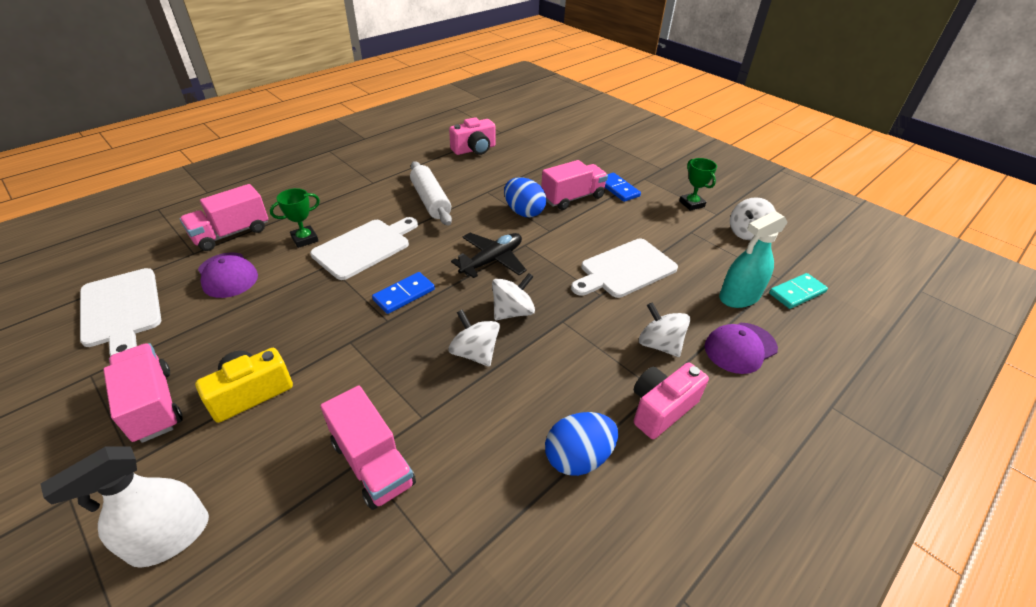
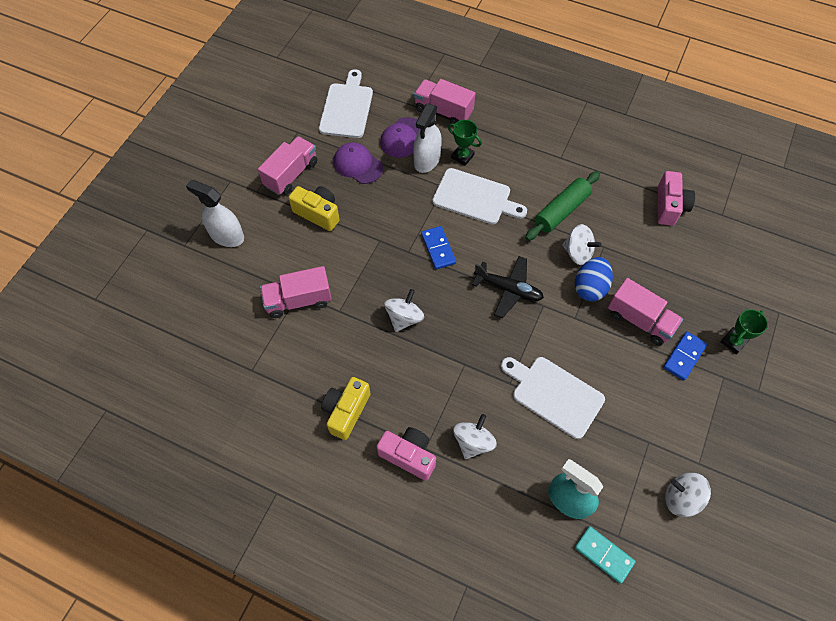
camera: 70 degrees right, 20 degrees up
white cutting board [80,268,161,356] -> white cutting board turned 150 degrees clockwise [319,69,373,138]
pink truck [320,385,416,510] -> pink truck turned 45 degrees clockwise [260,266,332,318]
blue domino [372,272,435,314] -> blue domino turned 45 degrees clockwise [421,226,456,270]
white rolling pin [410,161,452,226] -> green rolling pin [525,171,600,241]
pink camera [449,117,495,155] -> pink camera turned 120 degrees counterclockwise [658,171,695,226]
white spinning top [492,273,535,320] -> white spinning top moved to [562,224,602,265]
blue egg [545,412,618,476] -> yellow camera [321,377,371,440]
green trophy [679,158,717,211] -> green trophy moved to [720,309,768,354]
purple cap [705,323,778,374] -> purple cap moved to [334,142,383,184]
none -> white spray bottle [413,104,442,173]

